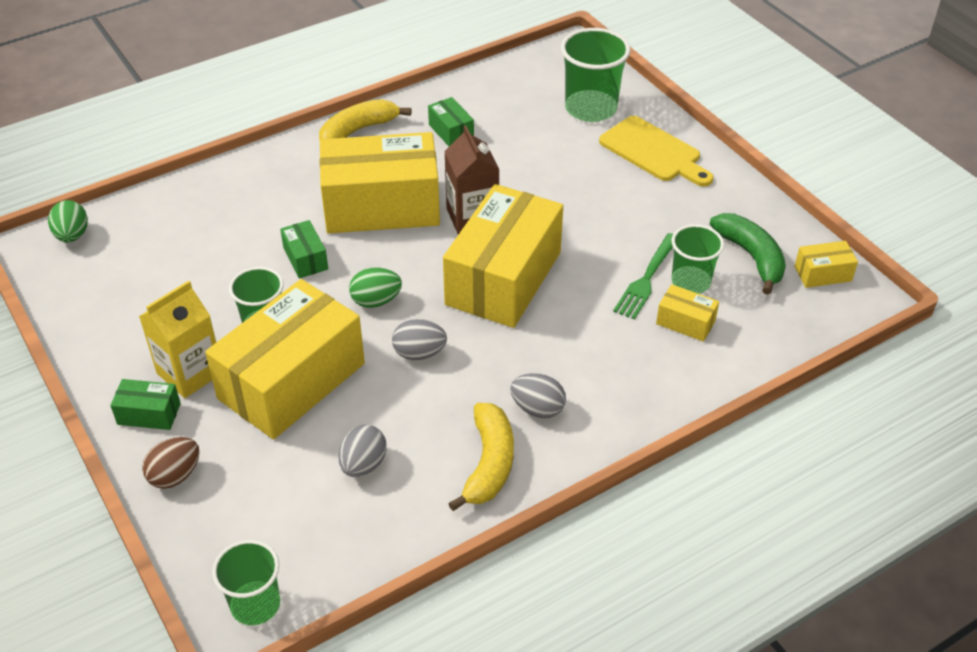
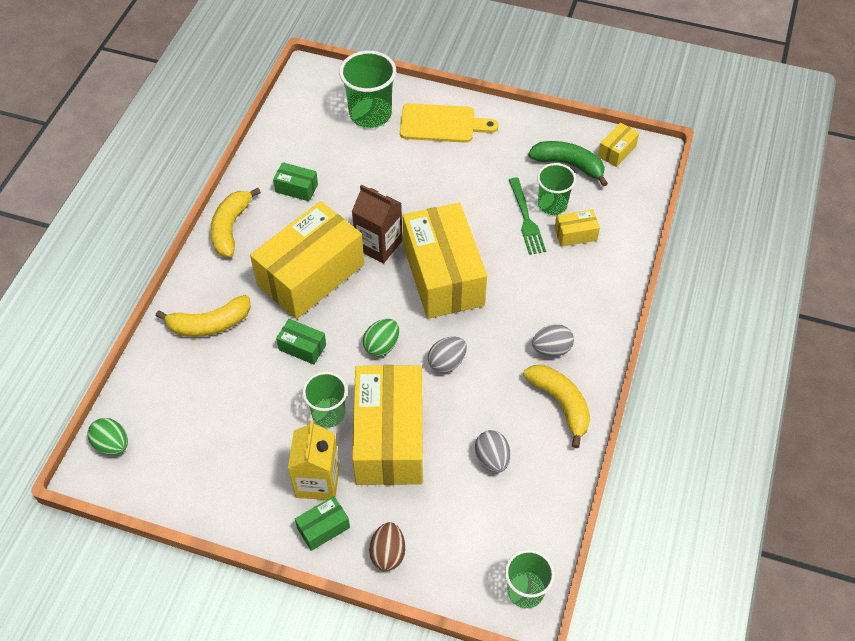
camera: 40 degrees left, 10 degrees up
none -> yellow banana [156,295,251,337]

